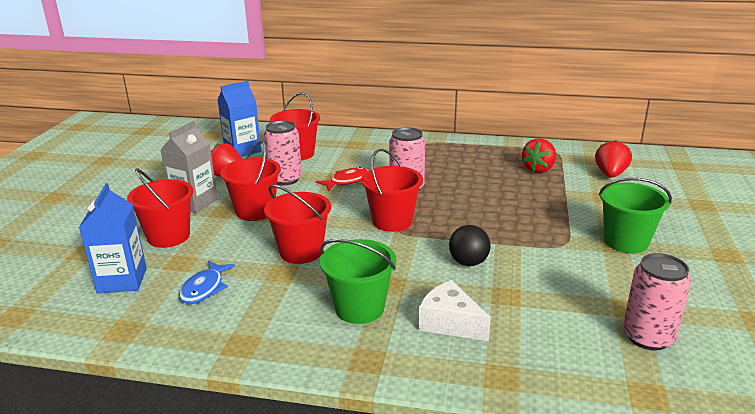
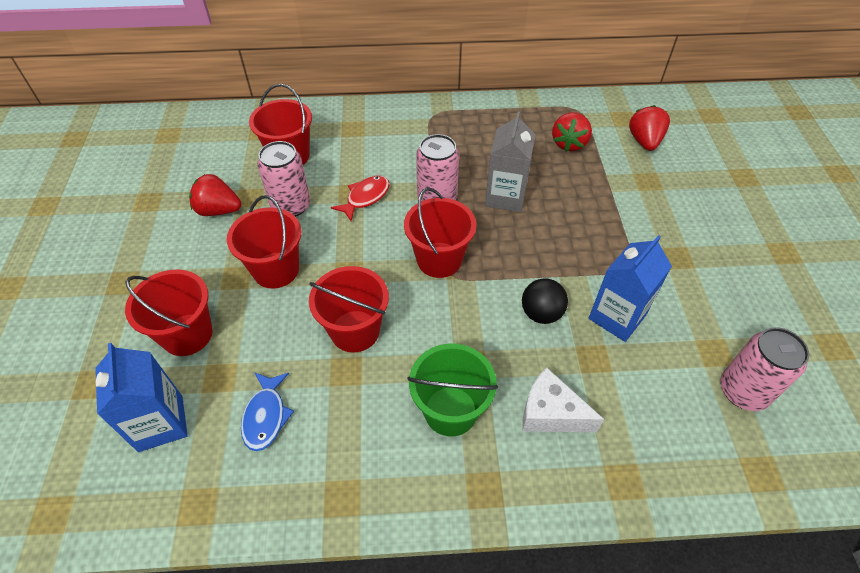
camera: 15 degrees left, 25 degrees up
grey carton [160,121,218,213] -> grey carton moved to [485,112,536,212]
blue carton [217,81,261,157] -> blue carton moved to [589,235,672,342]
green bucket [599,178,672,253] -> none

